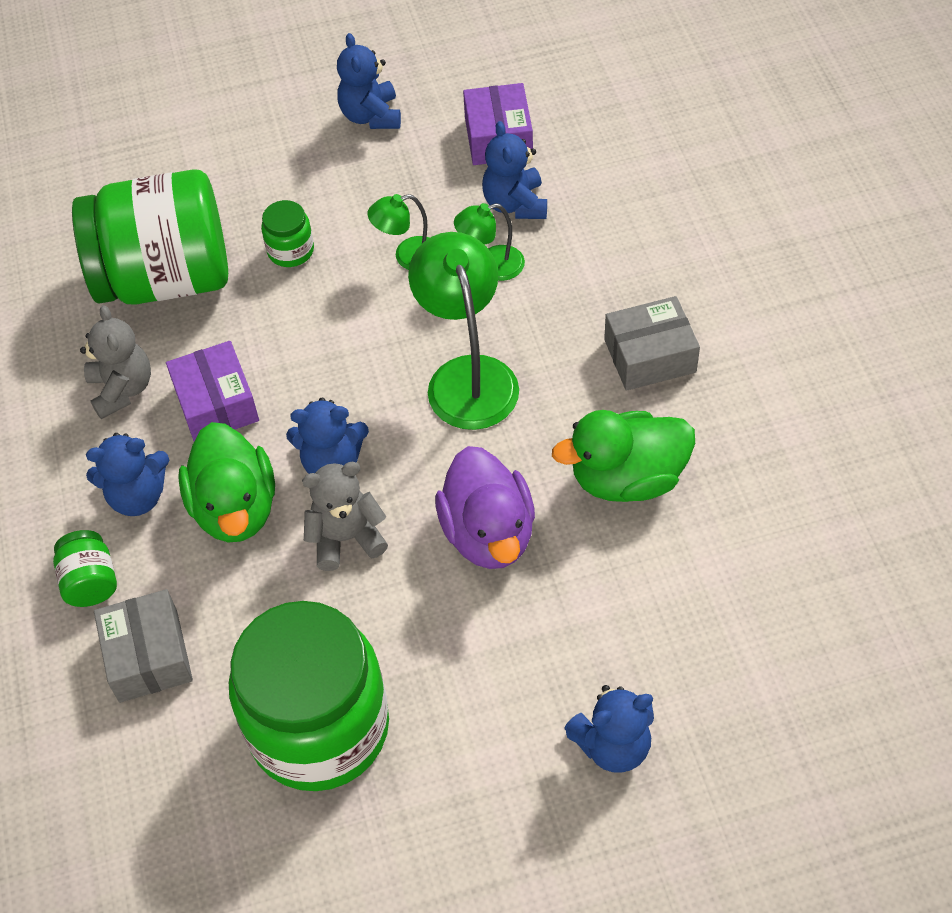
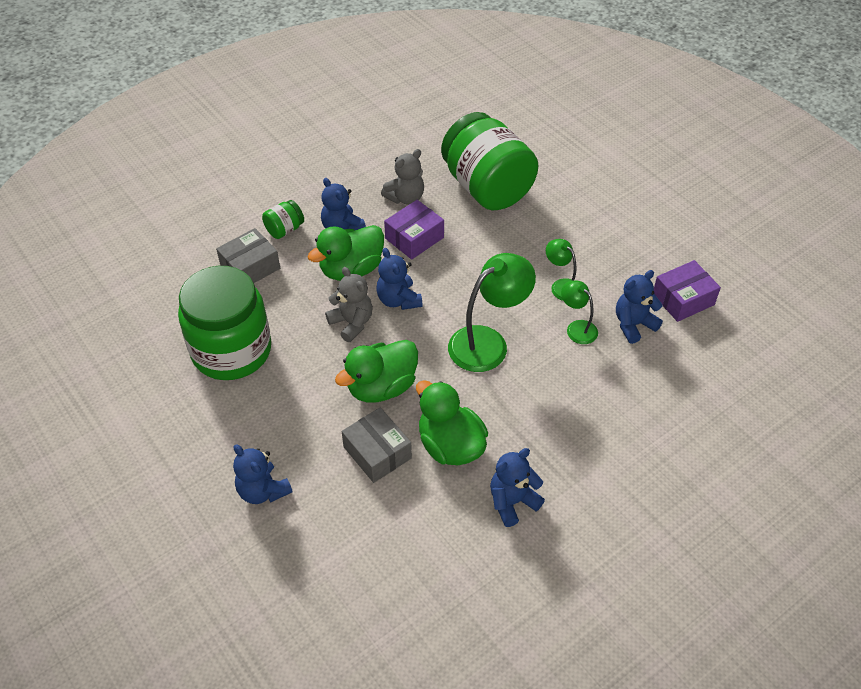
camera: 65 degrees right, 5 degrees down
green jar [261,200,314,267] -> none
blue teddy bear [337,33,401,129] -> blue teddy bear moved to [490,448,545,527]
purple duck [435,446,535,569] -> green duck [335,340,418,403]
grey box [604,296,700,391] -> grey box moved to [342,407,412,483]

